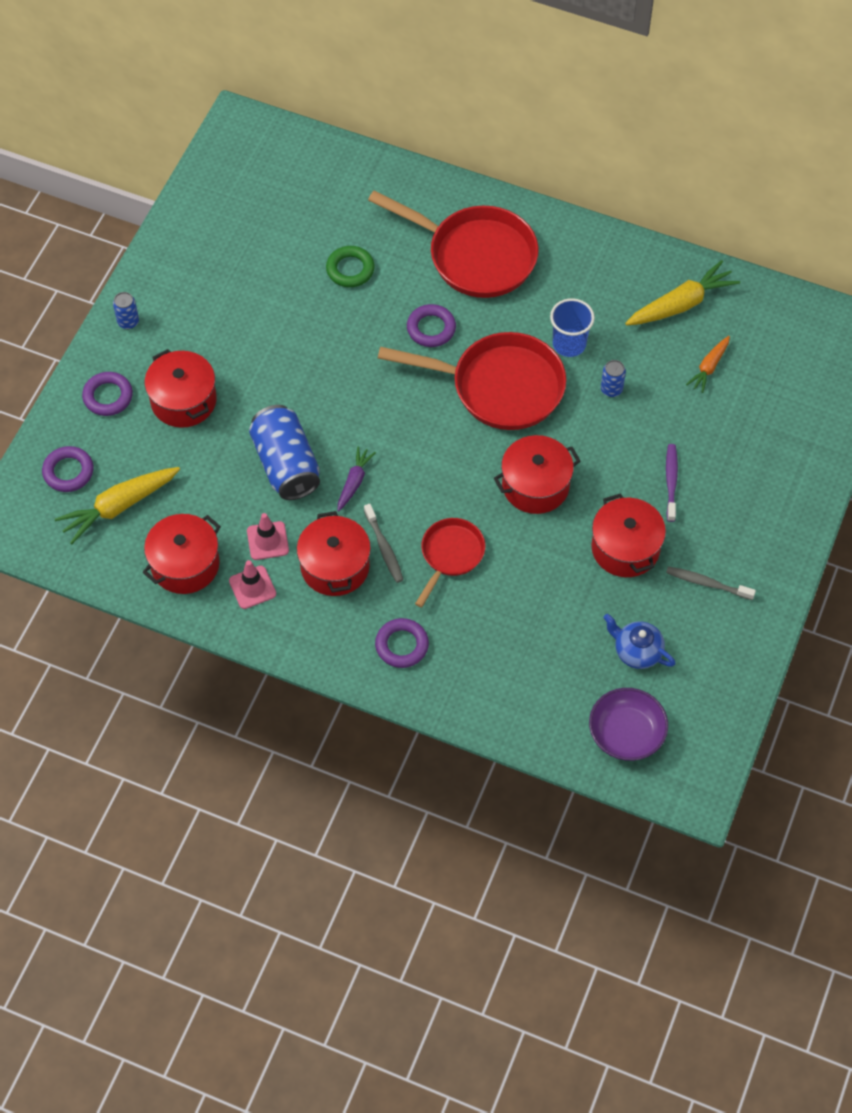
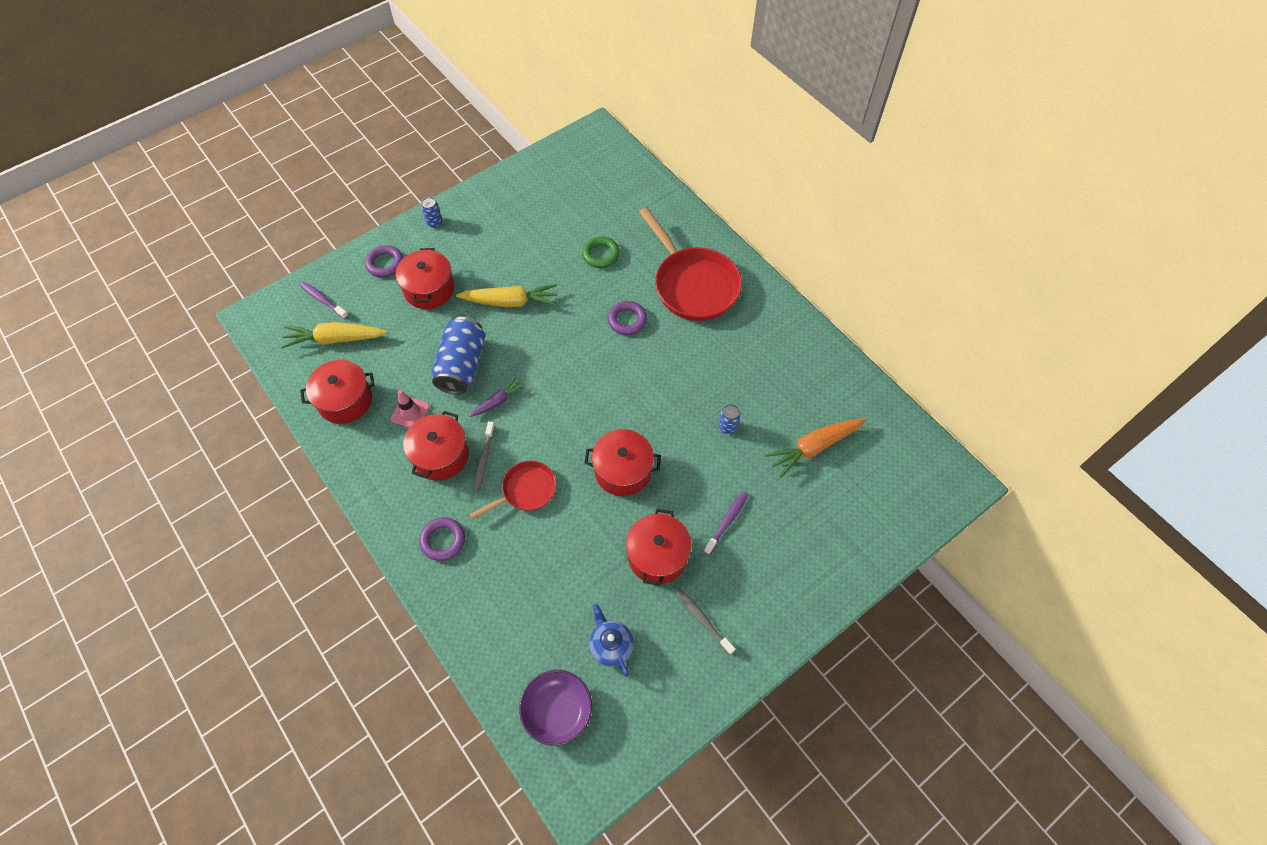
camera: 30 degrees right, 0 degrees up
purple ring [42,446,94,492] -> purple toothbrush [300,281,349,319]
pink traffic cone [229,560,276,609] -> none
red pan [378,332,566,430] -> none
blue cup [550,298,595,357] -> none
yellow carrot [625,260,740,325] -> yellow carrot moved to [456,284,557,307]
orange carrot [686,336,730,393] -> orange carrot [765,418,866,478], size x1.74

